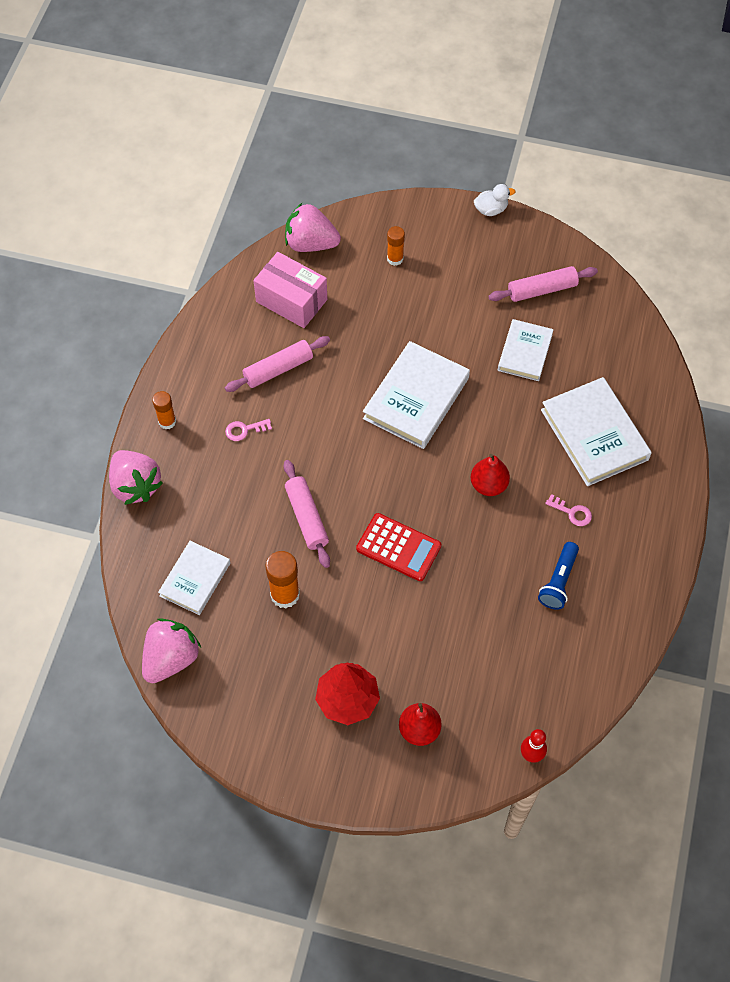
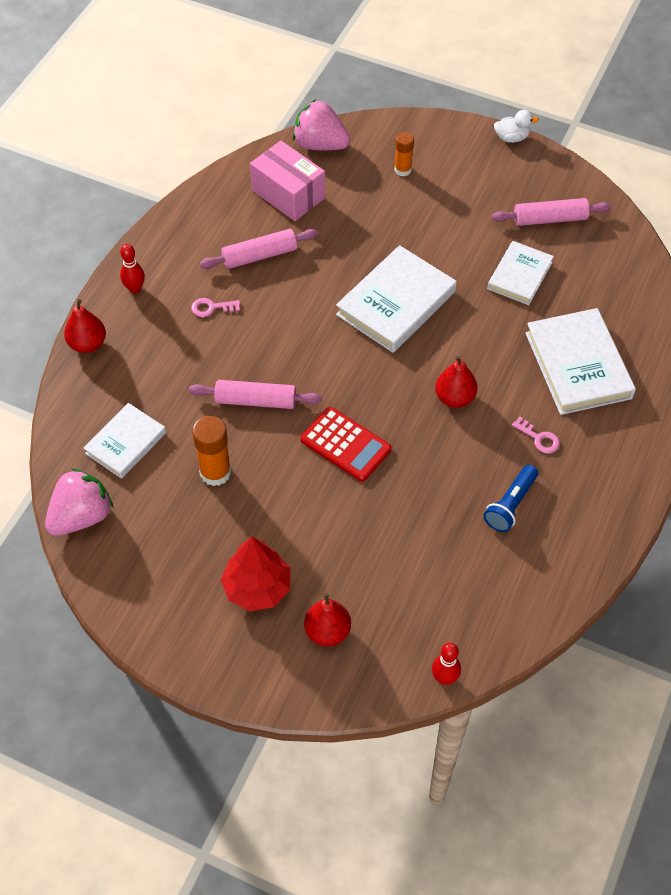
camera: 10 degrees right, 5 degrees down
pink strawberry [109,450,163,505] -> red pear [64,299,106,353]
orange glue stick [152,391,176,430] -> red bowling pin [120,244,145,293]
pink rolling pin [284,460,330,568] -> pink rolling pin turned 75 degrees counterclockwise [189,380,322,409]

